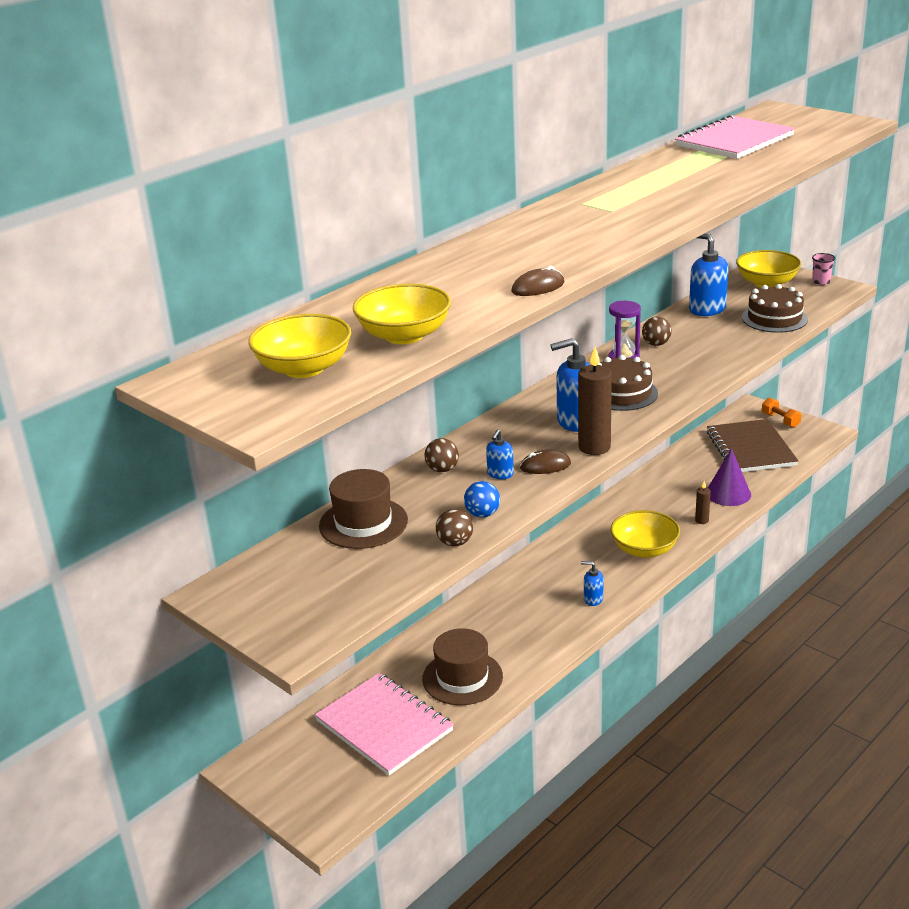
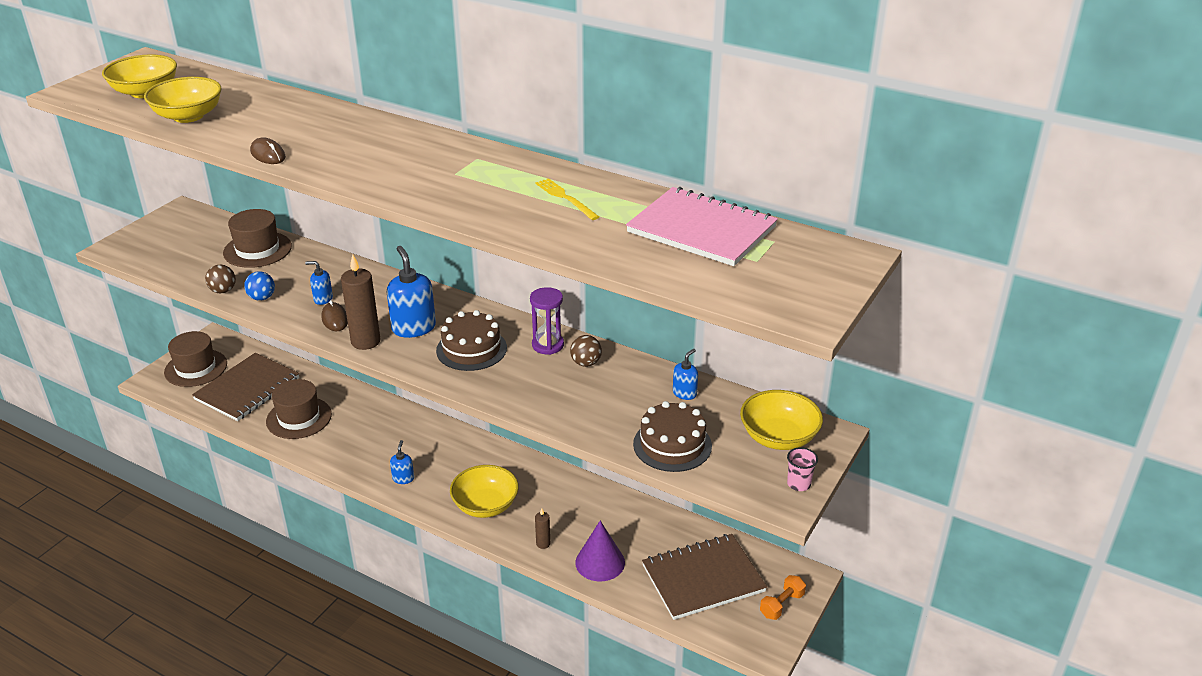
camera: 75 degrees right, 5 degrees up
pink notebook [315,673,454,775] -> brown notebook [192,353,299,421]
brown ball [424,438,459,472] -> none
blue soap dispenser [689,233,728,316] -> blue soap dispenser [673,349,698,400], size x0.53
none -> brown hat [164,331,227,387]
none -> yellow fork [535,178,599,220]

